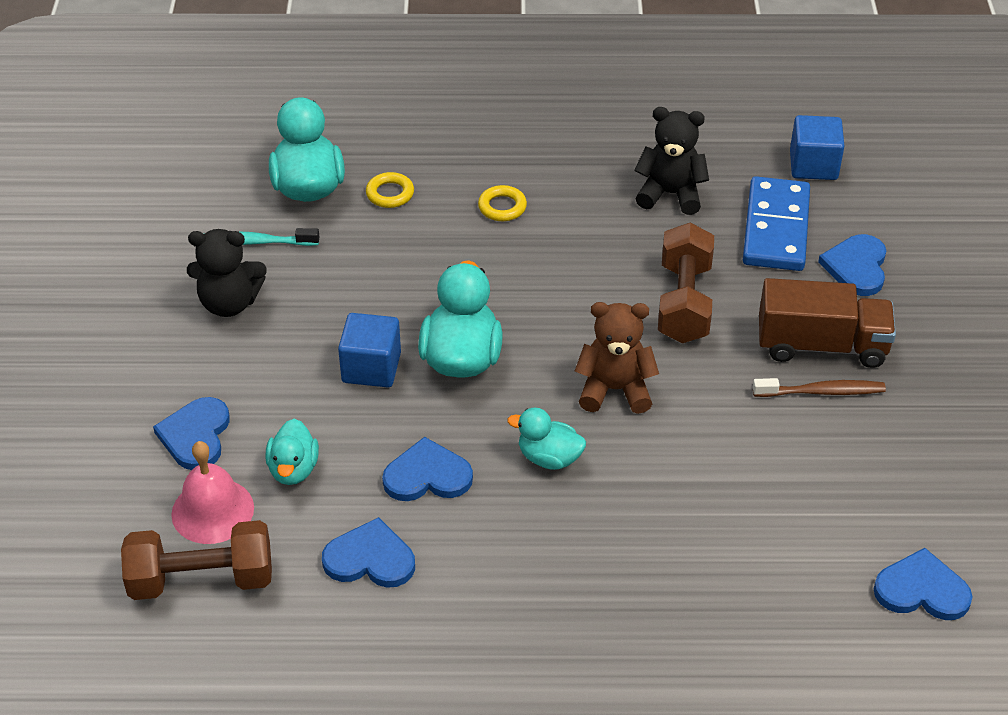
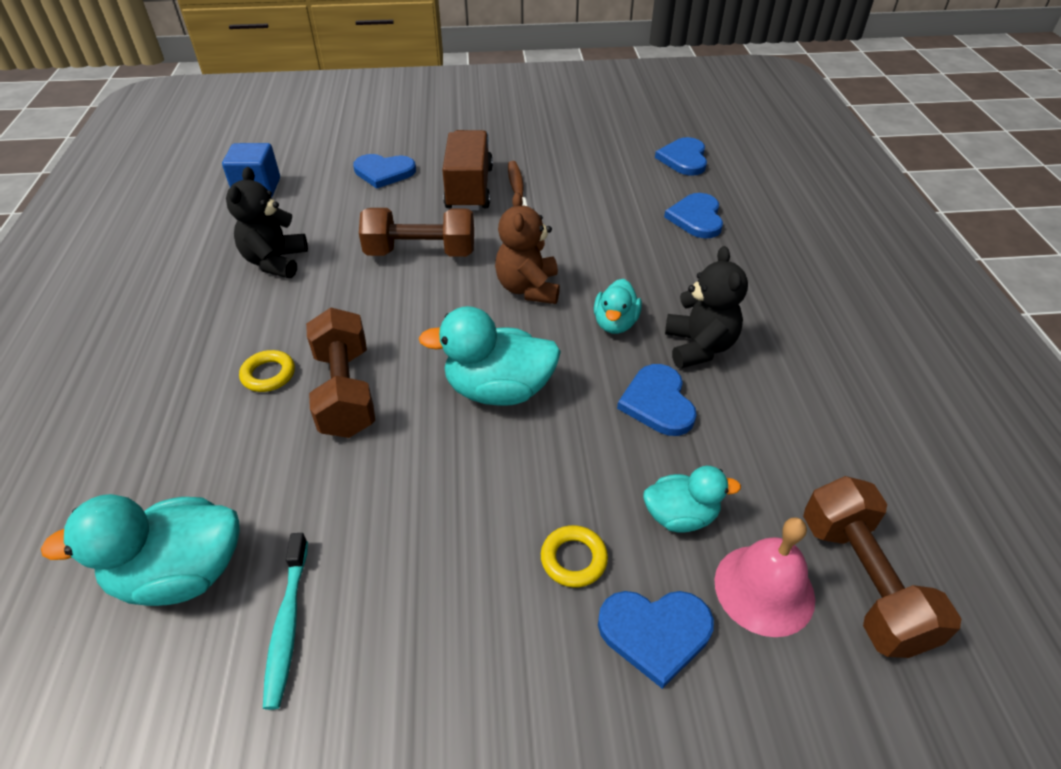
camera: 95 degrees left, 0 degrees up
black teddy bear [187,229,267,317] -> black teddy bear moved to [665,246,748,369]
blue heart [322,517,415,588] -> blue heart moved to [664,193,723,238]
blue cube [338,313,401,387] -> none
yellow ring [366,172,414,208] -> yellow ring moved to [541,525,608,588]
blue domino [743,176,810,271] -> none
none -> brown dumbbell [306,308,375,438]

